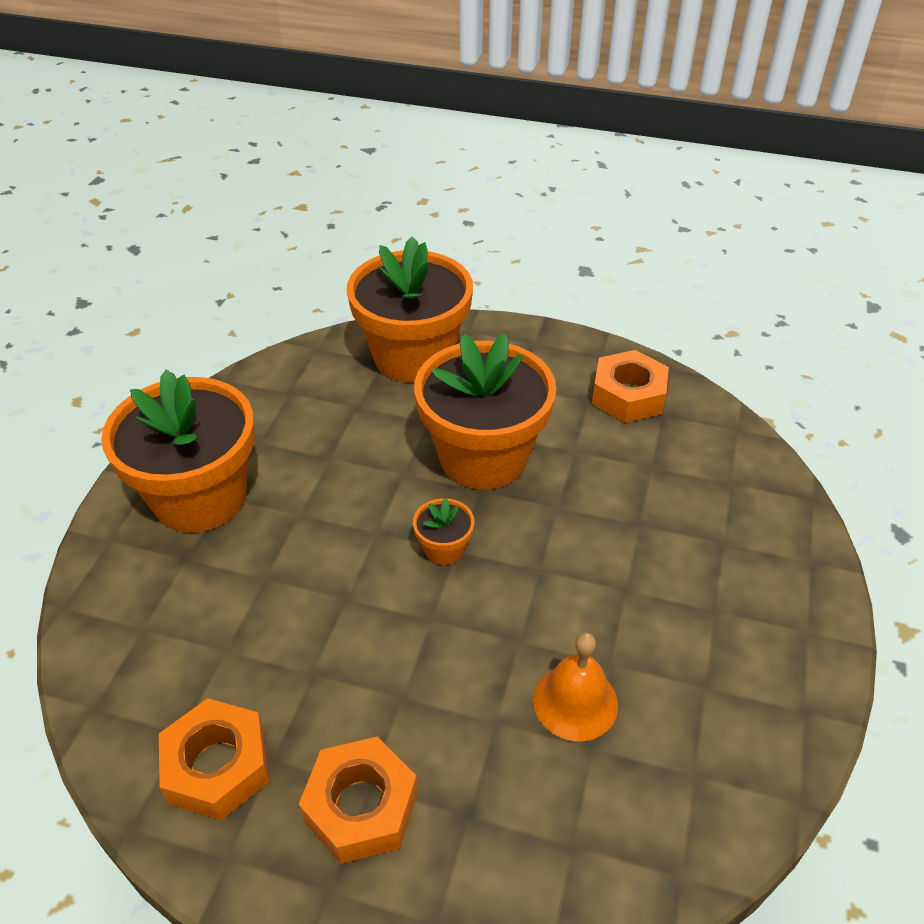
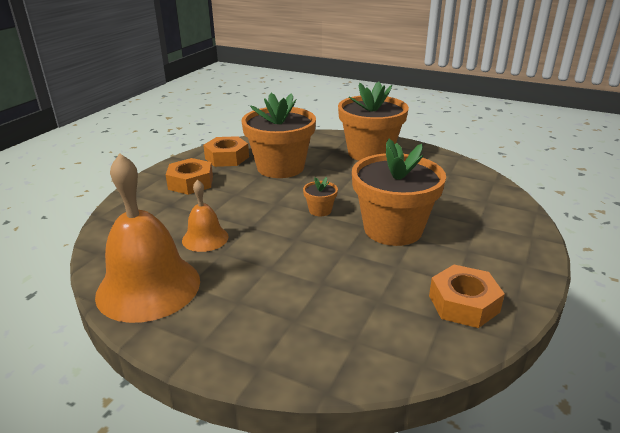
camera: 100 degrees right, 15 degrees down
orange flower pot [347,237,473,383] -> orange flower pot moved to [241,93,316,178]
none -> orange bell [95,153,200,323]

